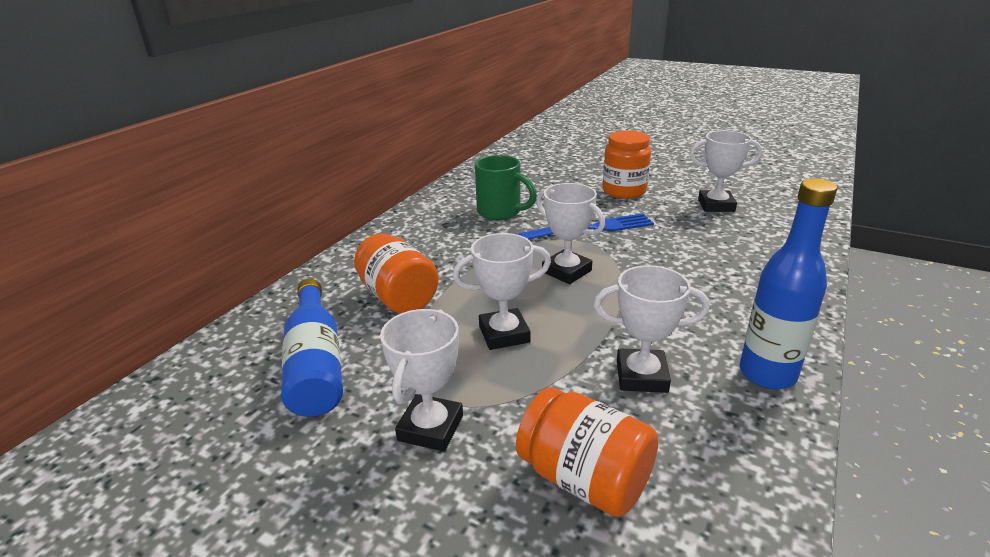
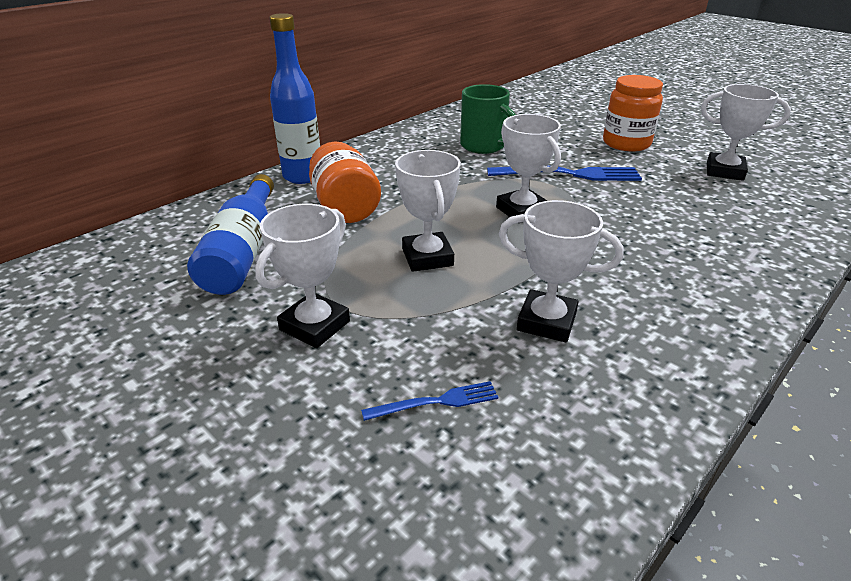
camera: 15 degrees right, 5 degrees up
white trophy [453,233,551,350] -> white trophy turned 75 degrees clockwise [395,150,461,272]
orange jar [516,387,659,517] -> blue fork [361,381,498,421]
blue bottle [740,179,838,389] -> blue bottle moved to [270,13,320,184]

